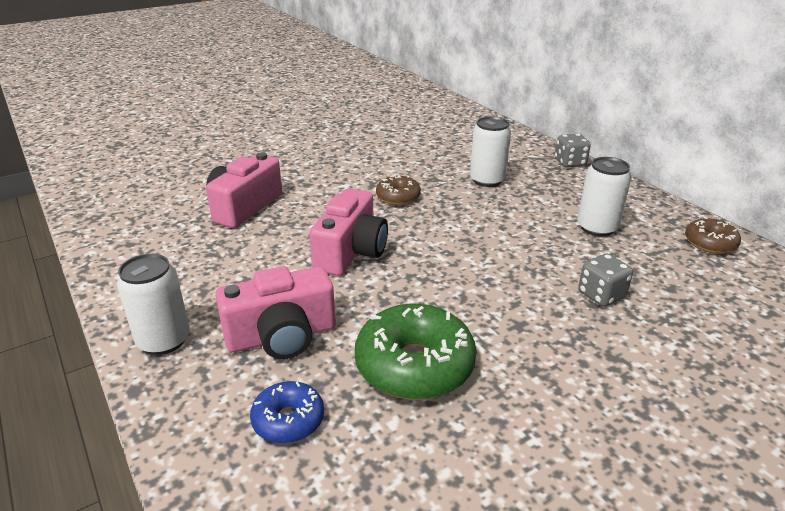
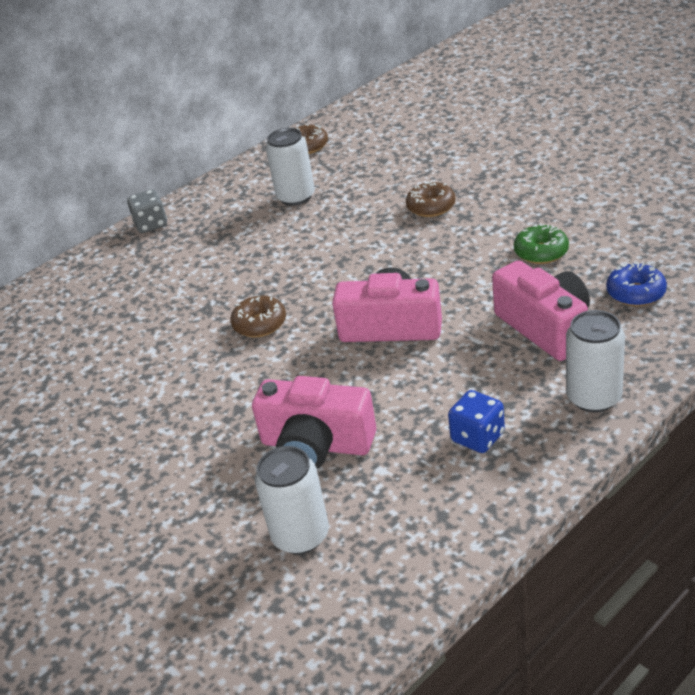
camera: 95 degrees left, 5 degrees up
green donut [355,304,477,400] -> green donut [514,223,569,264], size x0.55
white can [470,116,511,187] -> white can moved to [255,446,329,554]
grey dice [578,254,633,307] -> none
none -> brown donut [406,182,456,217]
none -> blue dice [448,390,505,453]

